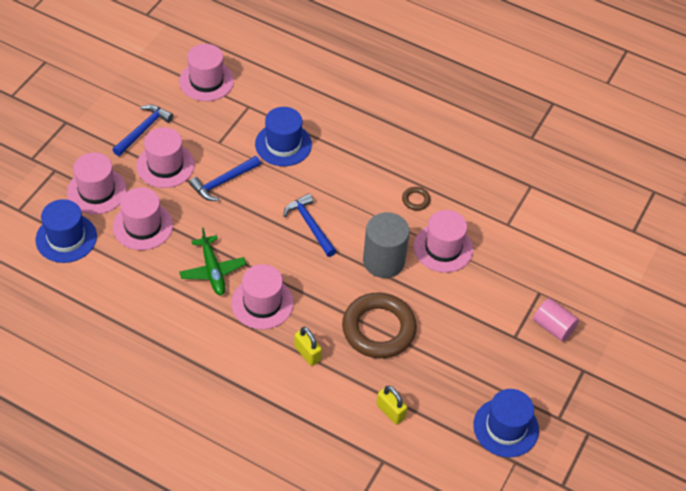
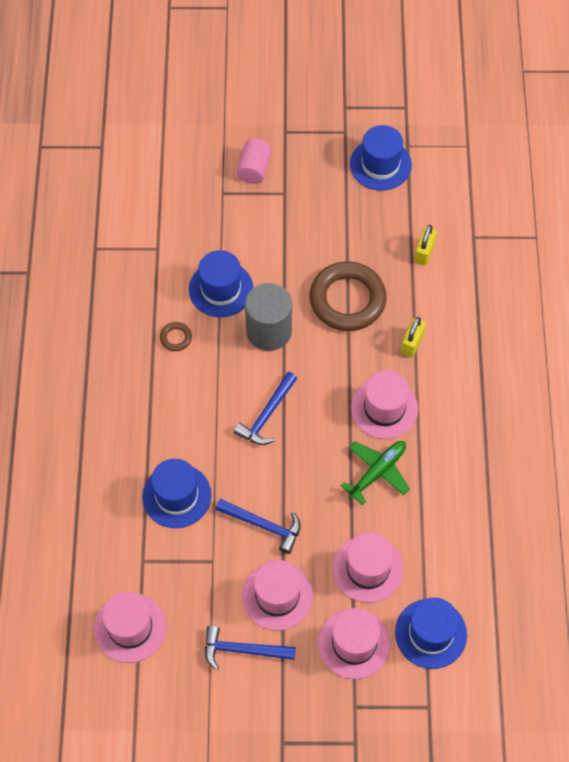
camera: 115 degrees left, 10 degrees up
pink hat [414,210,473,273] -> blue hat [189,250,253,317]

